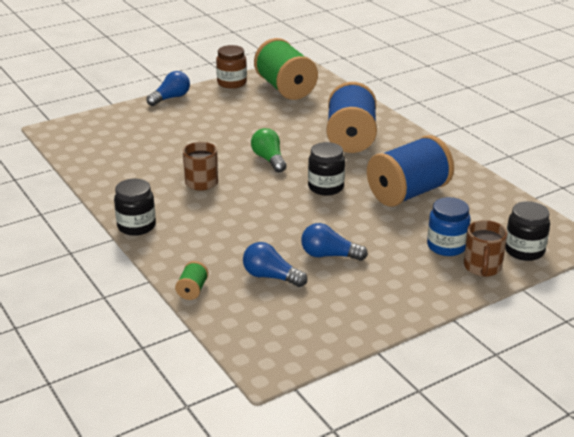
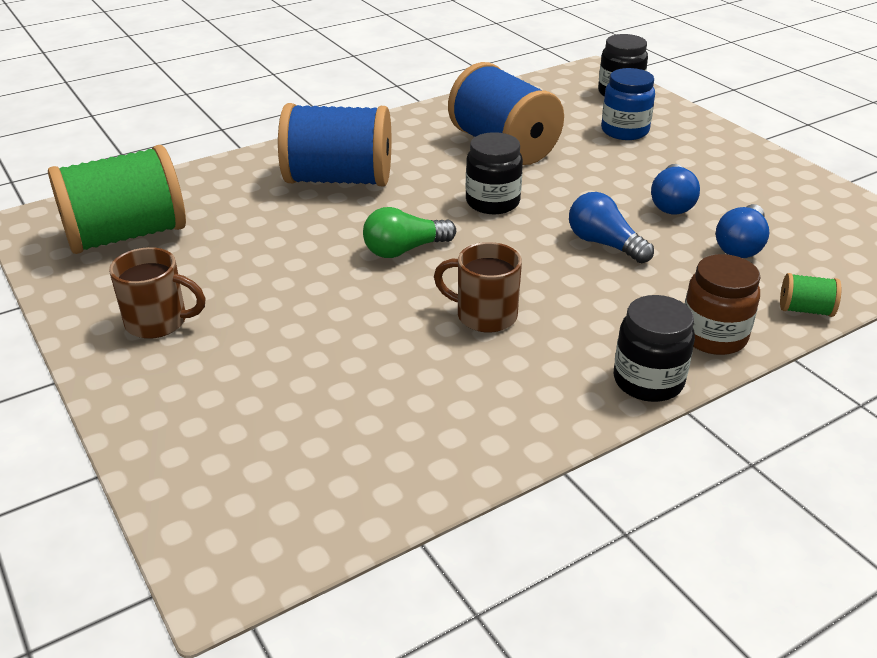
camera: 90 degrees left, 5 degrees up
blue light bulb [146,71,190,106] -> blue light bulb moved to [569,192,654,263]
brown jar [216,45,247,89] -> brown jar moved to [685,254,760,355]
brown mug [464,220,508,277] -> brown mug moved to [109,247,206,339]

